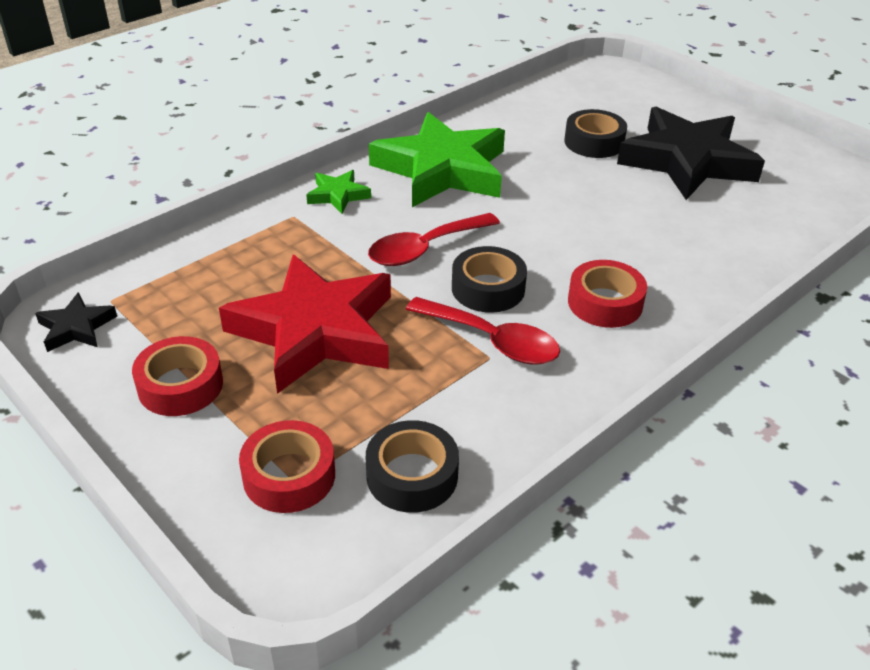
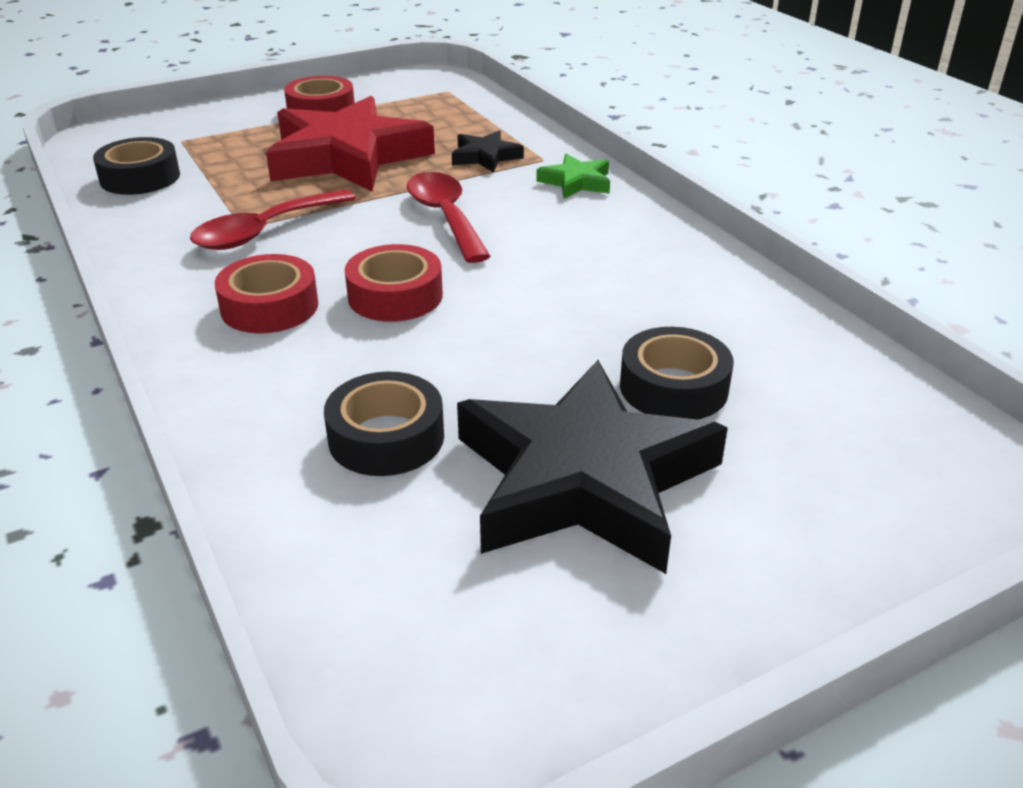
camera: 105 degrees right, 5 degrees down
black star [35,292,117,352] -> black star moved to [452,131,524,173]
red tape [239,420,335,513] -> red tape moved to [345,244,443,322]
green star [369,112,505,207] -> none
black tape [452,246,527,313] -> black tape moved to [324,372,444,476]

